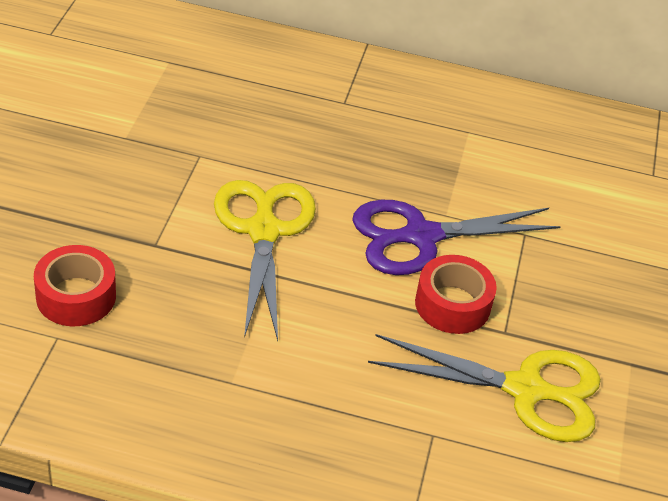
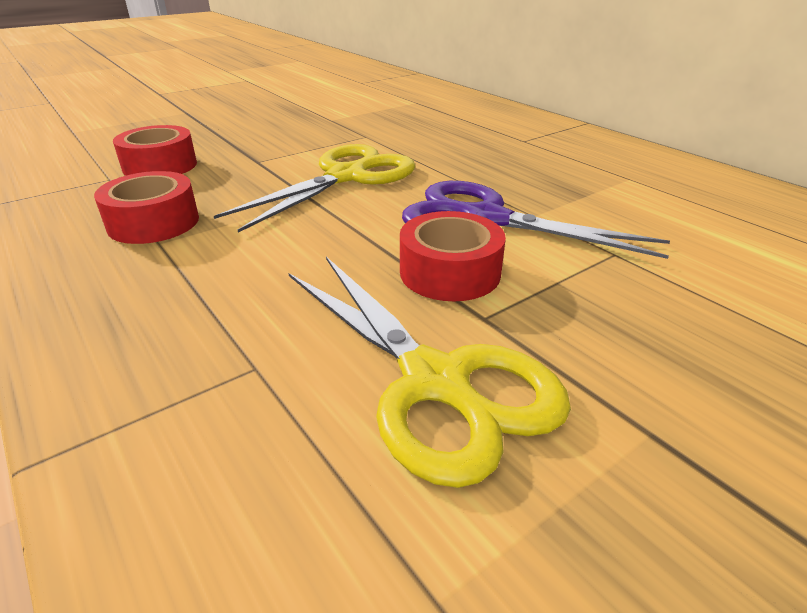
camera: 45 degrees right, 10 degrees down
none -> red tape [94,171,199,244]

